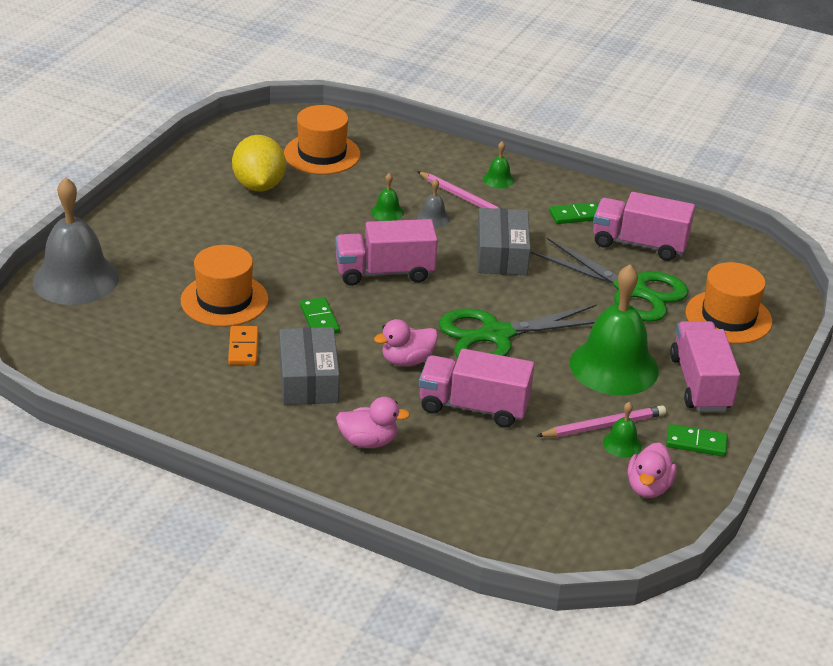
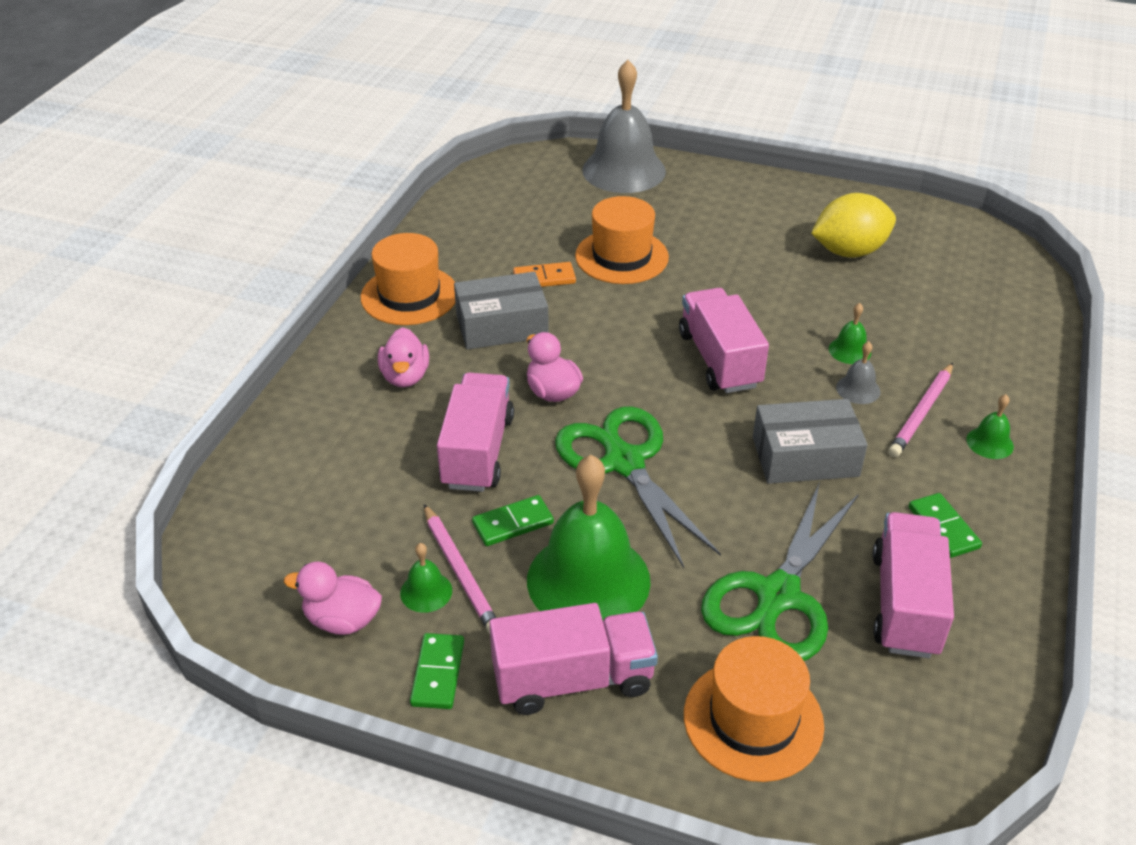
camera: 85 degrees right, 5 degrees up
orange hat [284,105,360,175] -> orange hat moved to [361,233,455,325]
green domino [300,297,340,334] -> green domino moved to [472,495,554,546]

